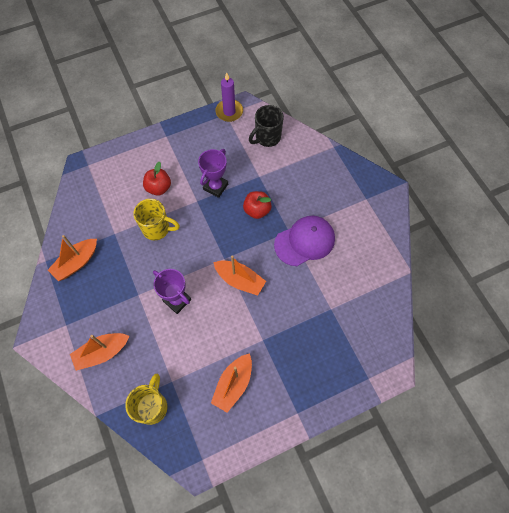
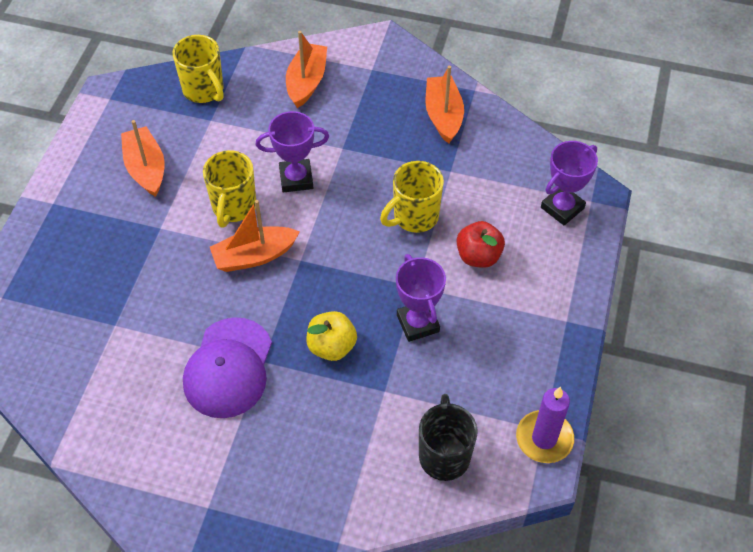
camera: 130 degrees right, 10 degrees down
red apple [243,191,272,219] -> yellow apple [306,311,357,361]
none -> yellow mug [203,150,256,227]
none -> purple trophy [541,141,598,225]

